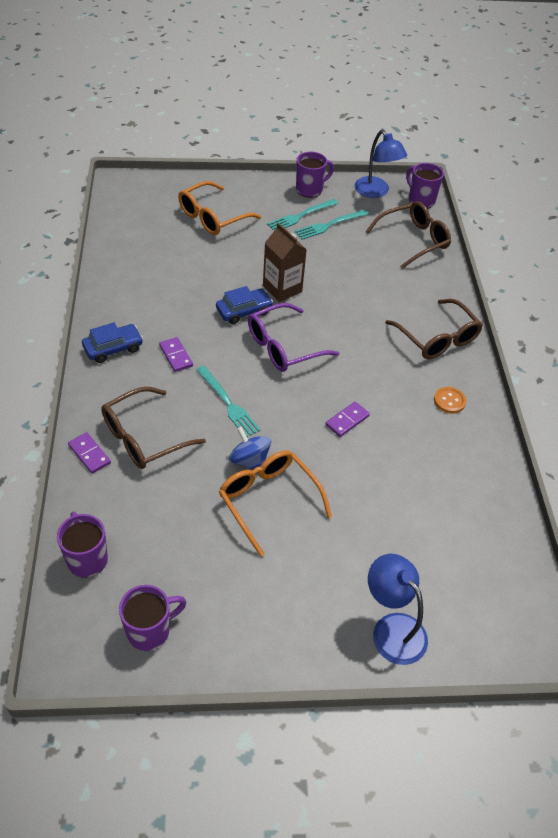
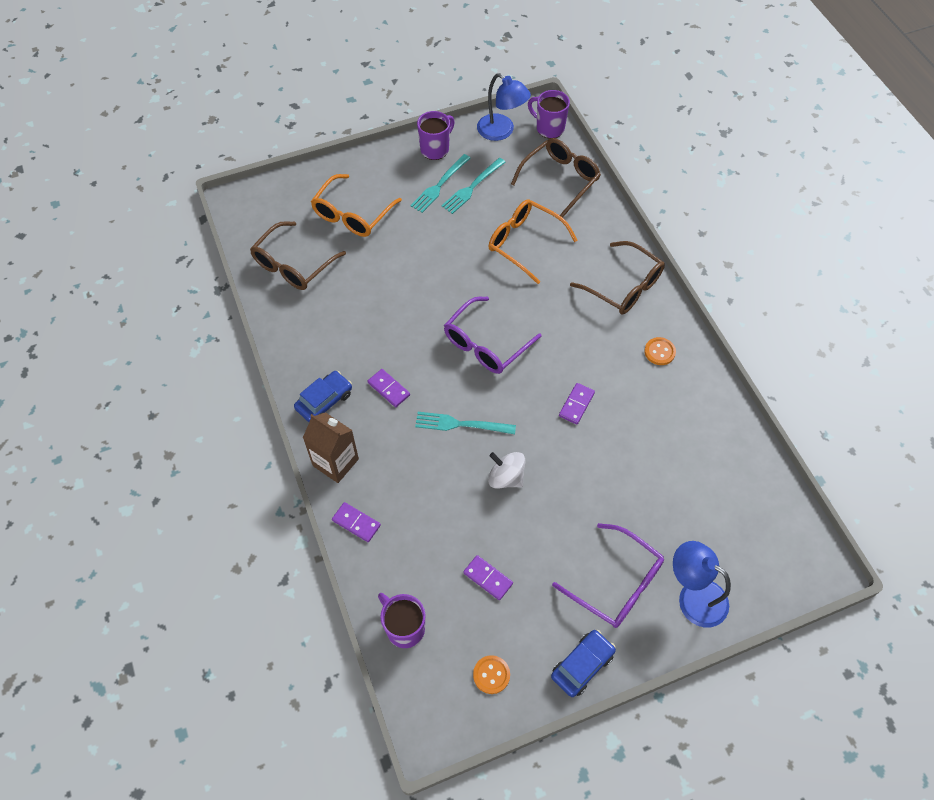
camera: 15 degrees left, 10 degrees up
brown glasses [101,387,206,469] -> brown glasses moved to [250,221,346,290]
purple mug [119,585,186,651] -> orange button [473,655,510,694]
turquoise fork [196,366,260,437] -> turquoise fork turned 150 degrees clockwise [415,412,516,434]
blue car [216,286,273,324] -> blue car moved to [551,630,616,697]
orange glasses [219,450,332,557] -> orange glasses moved to [489,199,578,284]
blue spinning top [229,427,271,470] -> white spinning top [488,452,525,489]
brown carton [263,223,307,302] -> brown carton moved to [303,412,359,483]
none -> purple domino [463,555,513,600]
none -> purple glasses [552,523,664,628]

